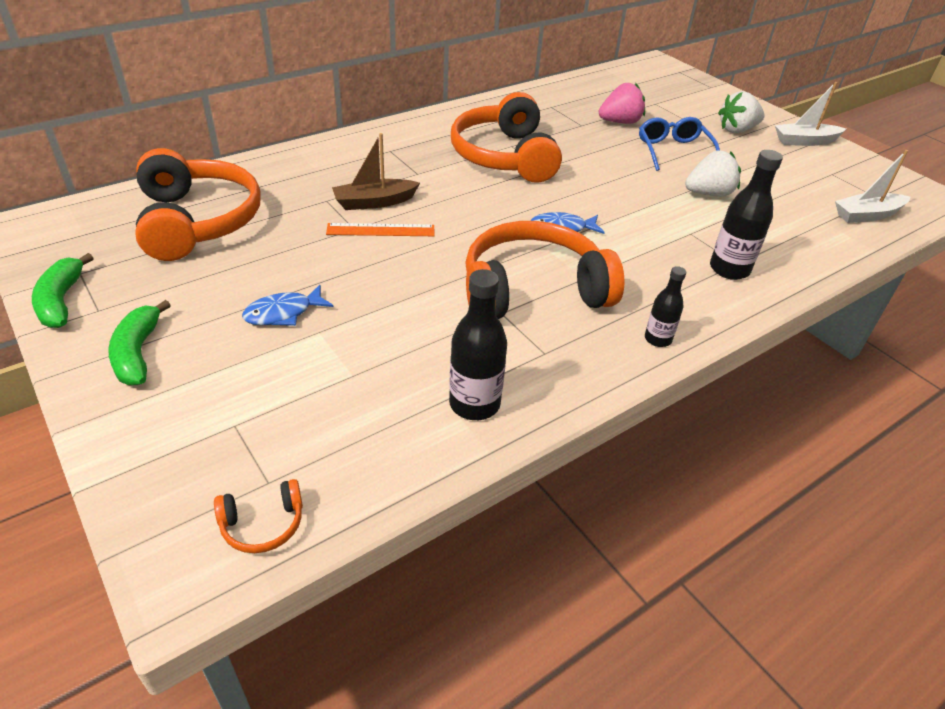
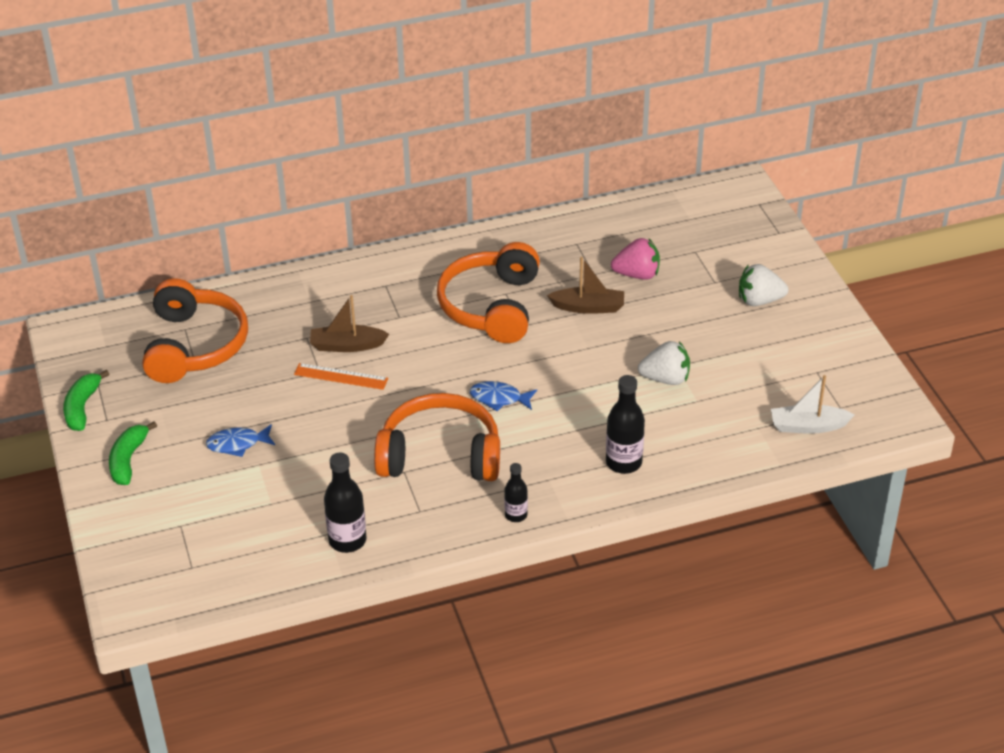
camera: 20 degrees right, 0 degrees up
orange headphones [214,479,303,553] -> none
blue glasses [639,117,720,171] -> none
white boat [775,82,846,146] -> none
none -> brown boat [547,257,624,314]

